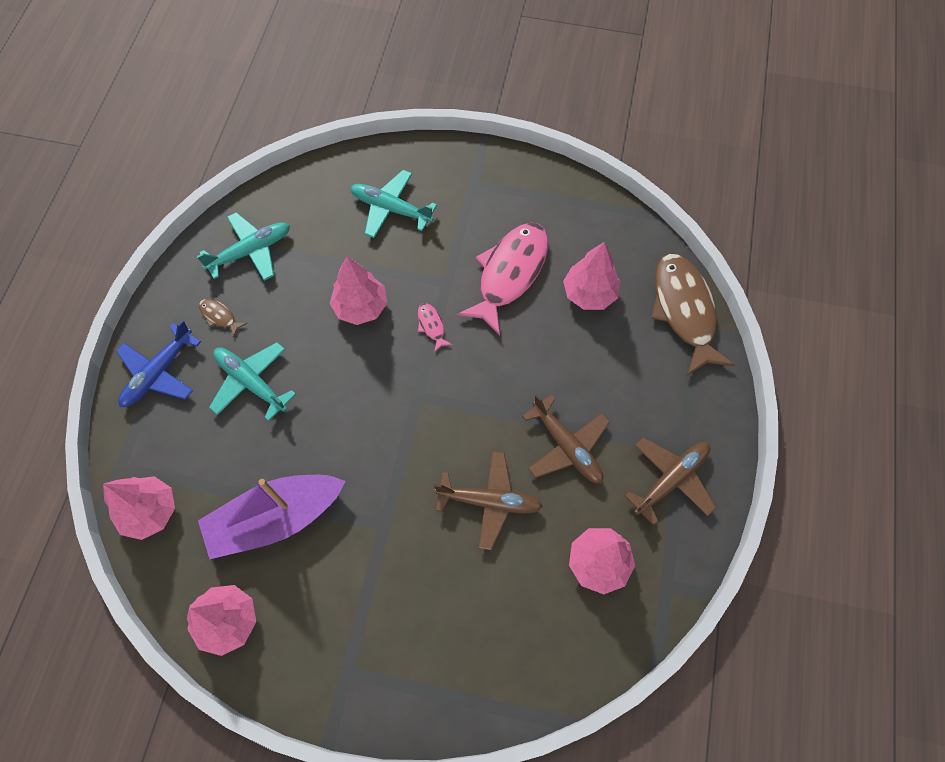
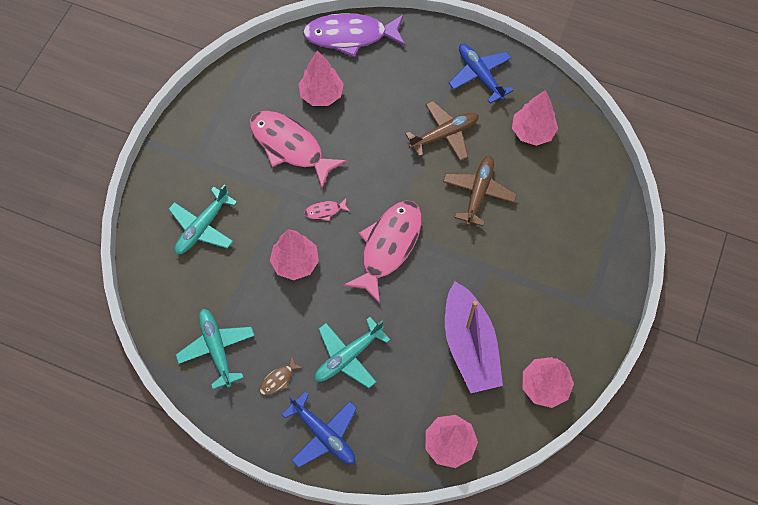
camera: 80 degrees left, 0 degrees up
brown plane [625,437,716,525] -> blue plane [449,44,514,104]
brown fish [651,254,734,375] -> purple fish [303,13,405,57]
none -> pink fish [343,200,422,304]

